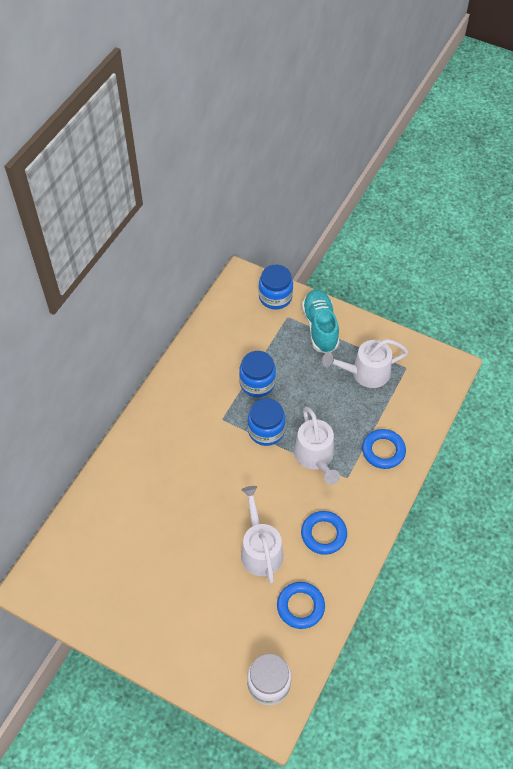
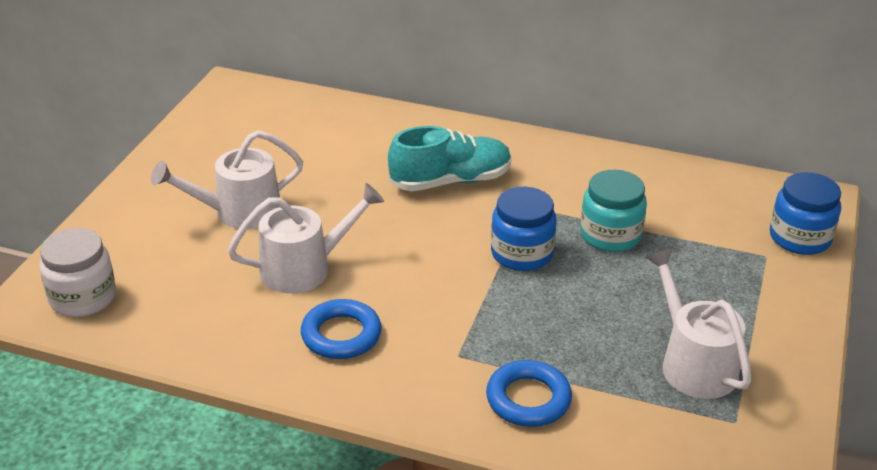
camera: 80 degrees right, 20 degrees down
blue jar [239,351,276,397] -> turquoise jar [580,170,647,252]
blue ring [277,582,325,629] -> none
white watering can [294,407,340,485] -> white watering can moved to [151,130,303,229]
turquoise shoe [302,289,339,353] -> turquoise shoe moved to [388,126,512,191]

